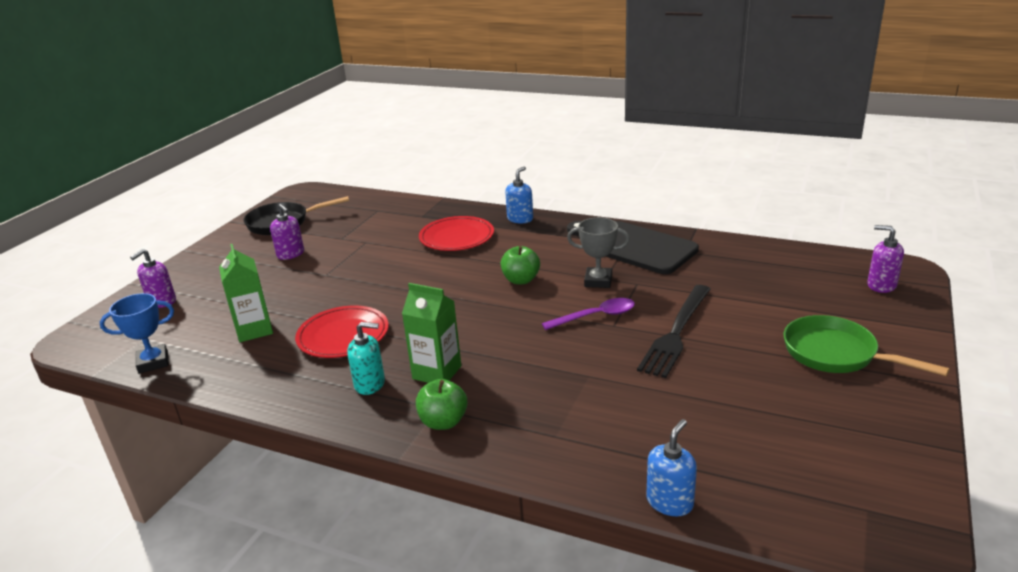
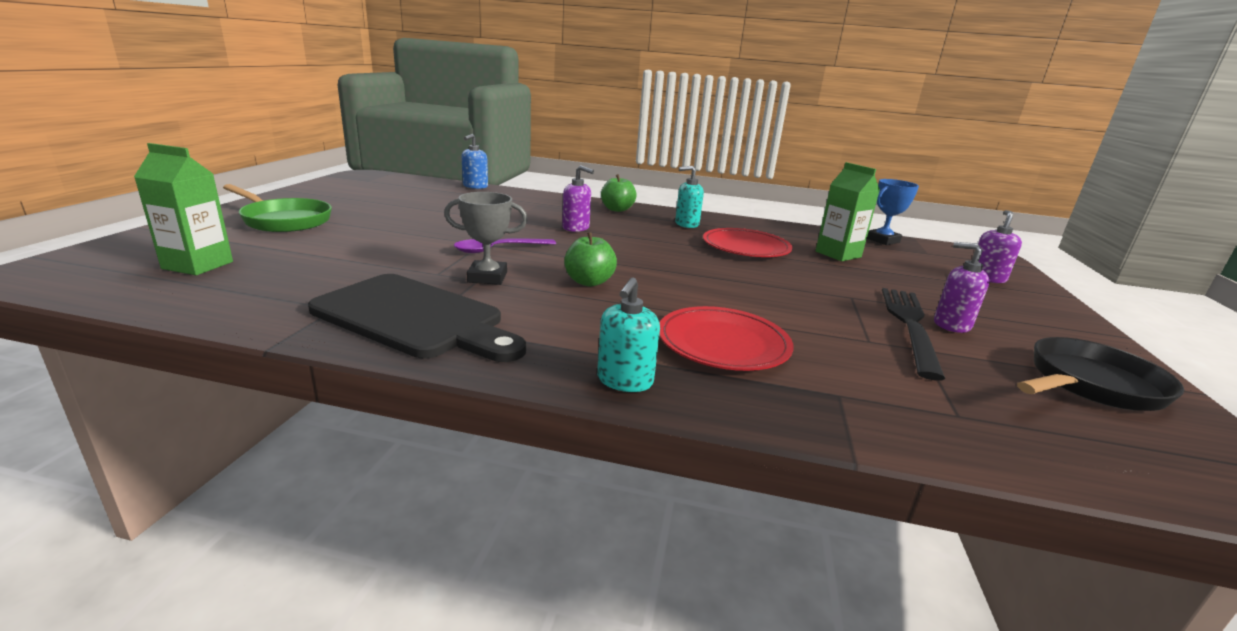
camera: 165 degrees right, 5 degrees down
green carton [402,283,461,383] -> green carton moved to [134,143,233,275]
blue soap dispenser [505,166,533,223] -> turquoise soap dispenser [597,277,660,392]
black fork [637,285,711,378] -> black fork moved to [882,288,945,381]
purple soap dispenser [867,225,904,293] -> purple soap dispenser moved to [562,165,594,232]

